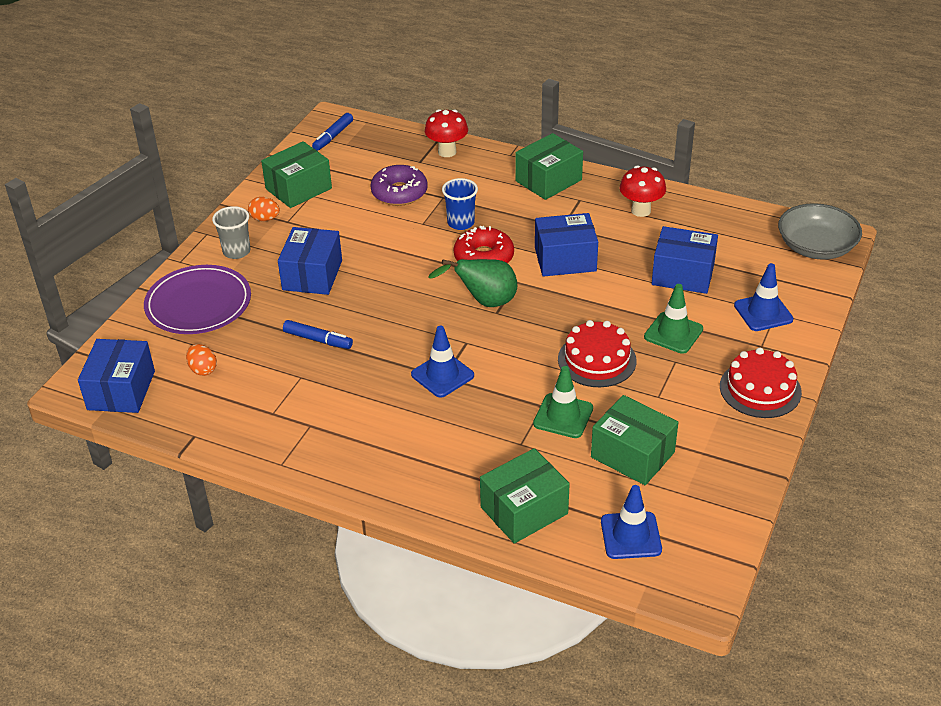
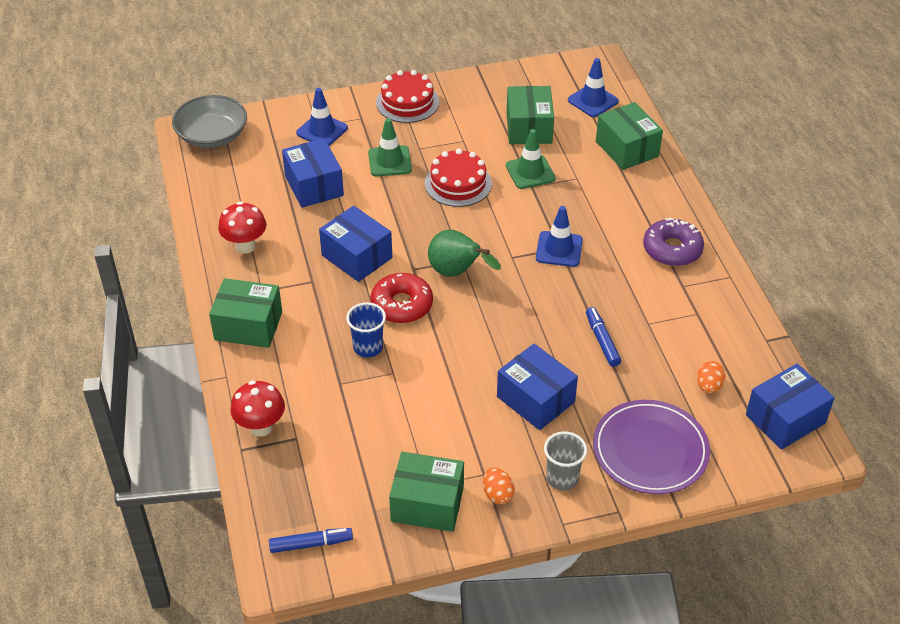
camera: 130 degrees left, 5 degrees up
blue box [278,227,342,295] -> blue box turned 75 degrees clockwise [497,344,578,430]
purple donut [370,165,428,206] -> purple donut moved to [643,218,704,266]
green box [480,448,570,544] -> green box turned 45 degrees clockwise [596,102,663,170]

